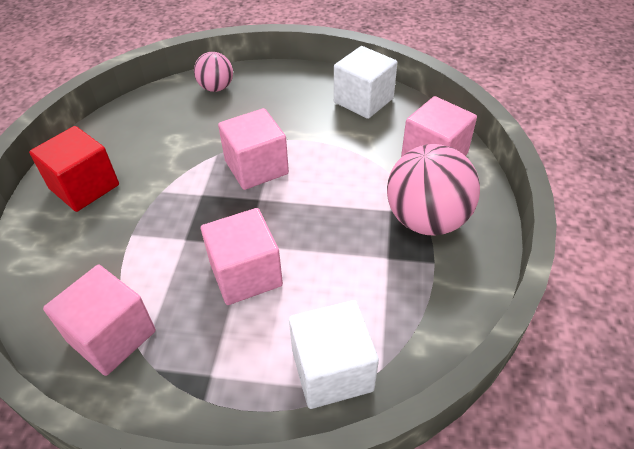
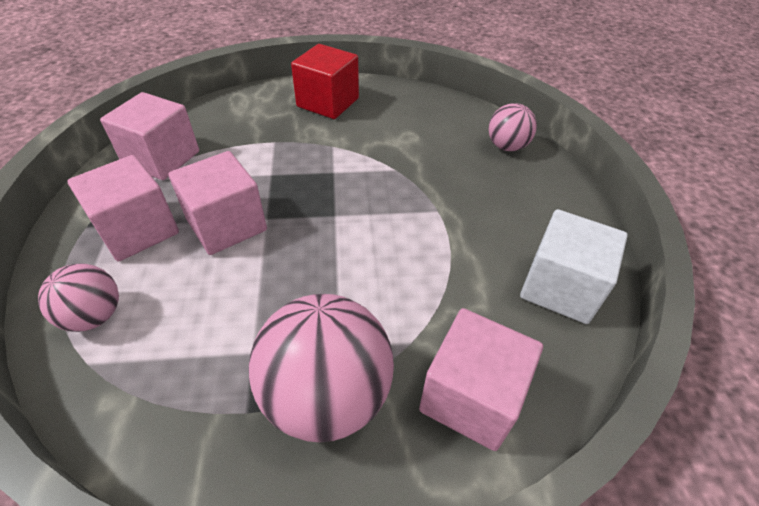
camera: 75 degrees right, 0 degrees up
pink cube [218,108,289,190] -> pink cube moved to [67,155,179,262]
white cube [289,300,379,409] -> pink ball [38,264,119,332]

